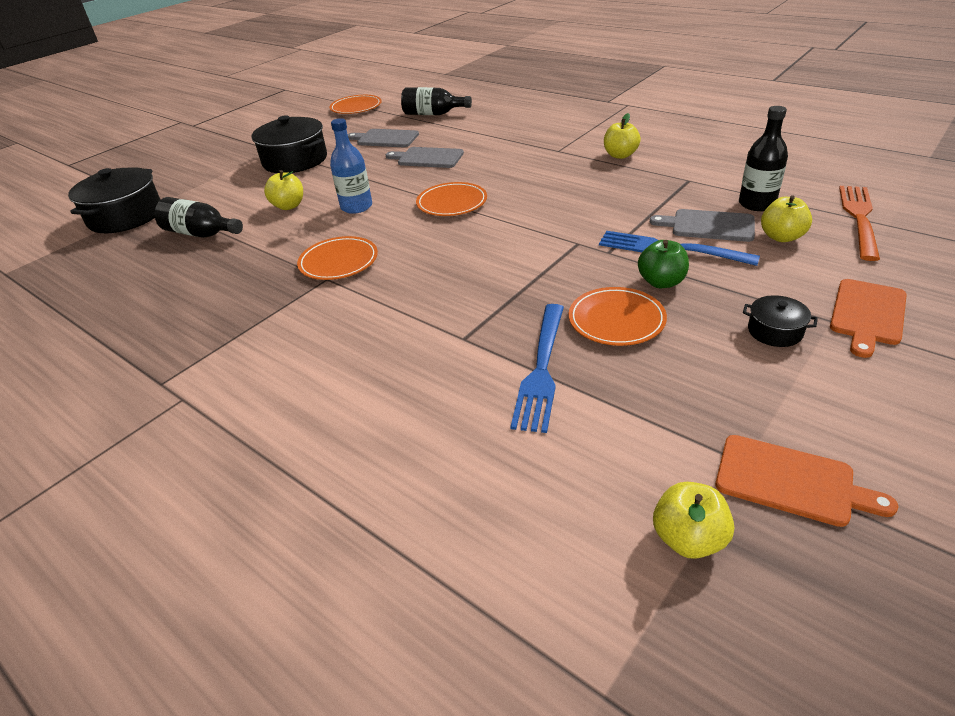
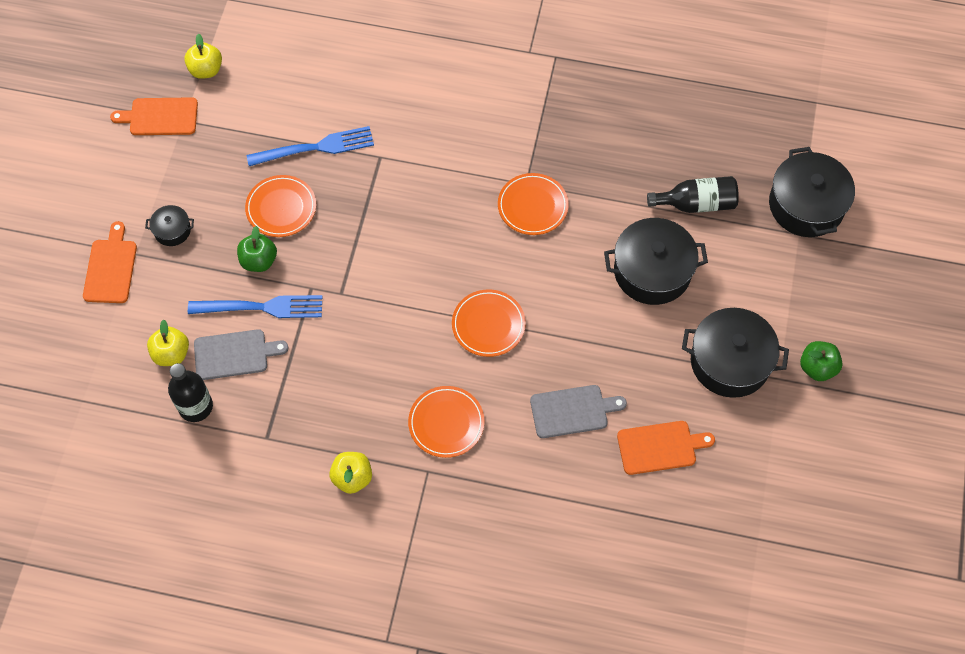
camera: 150 degrees right, 25 degrees up
yellow apple [264,170,303,210] -> black pot [604,218,708,305]
orange plate [329,95,382,114] -> orange plate moved to [408,386,485,458]
blue bottle [330,118,372,214] -> none
grey cutting board [348,129,419,147] -> orange cutting board [617,421,715,475]
black bottle [401,87,472,115] -> none
blue fork [511,304,564,433] -> blue fork turned 90 degrees clockwise [246,126,374,166]
orange fork [839,186,880,261] -> none
none -> green apple [800,341,843,381]

